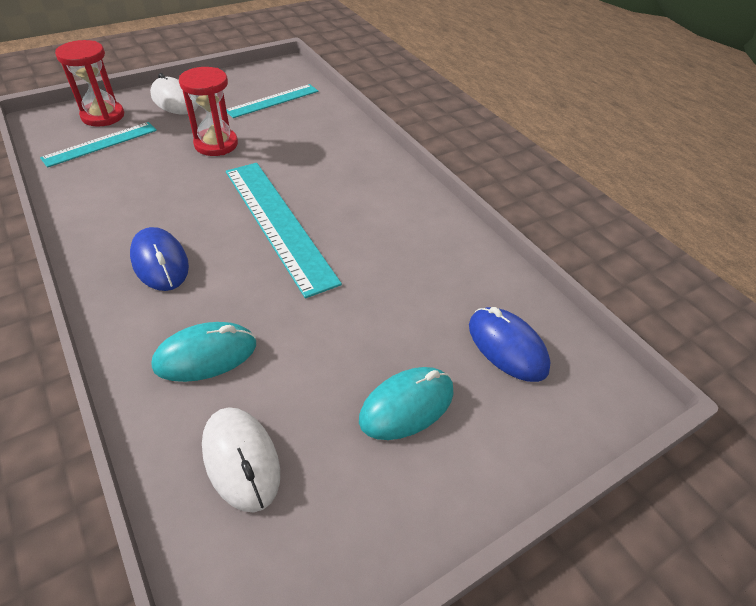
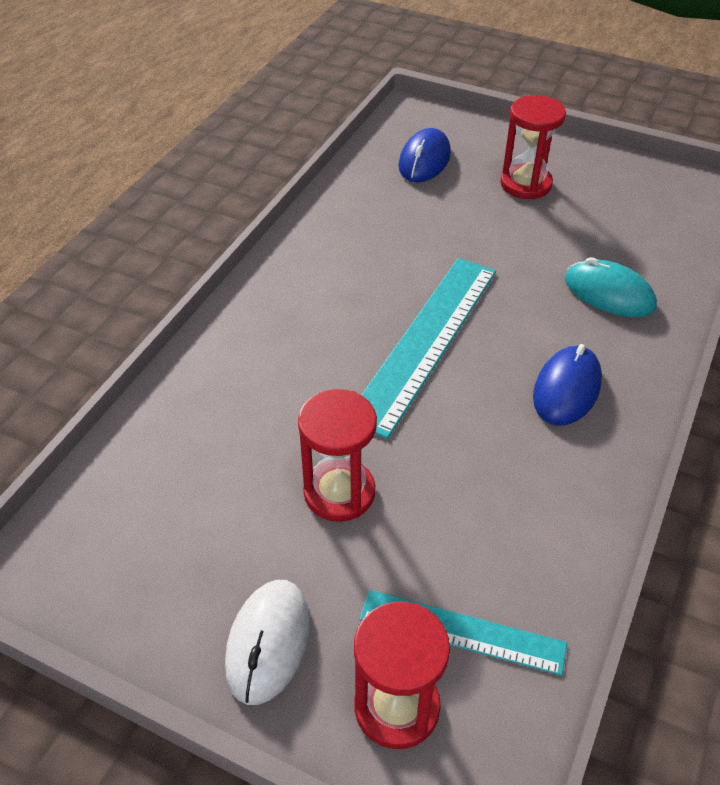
camera: 120 degrees left, 0 degrees up
white mouse [202,407,280,512] -> none
turquoise ruler [226,84,318,118] -> none
turquoise mouse [359,367,454,440] -> red hourglass [500,95,566,200]

